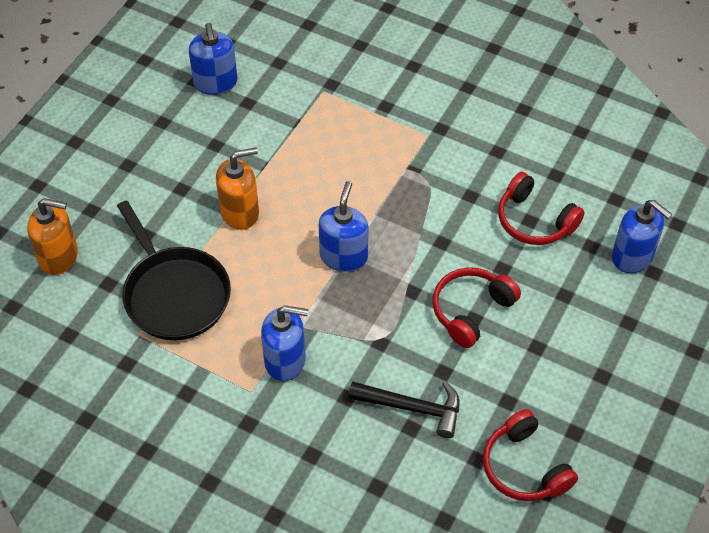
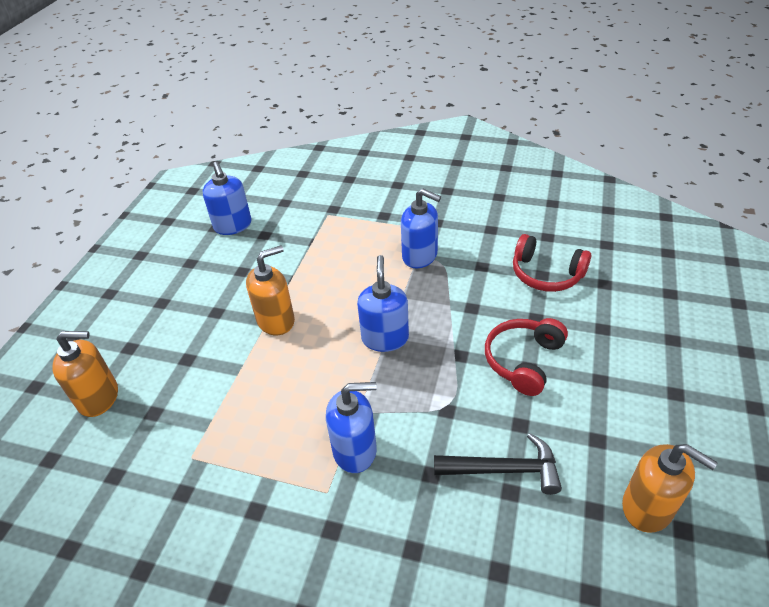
camera: 10 degrees left, 10 degrees down
black pan [117,200,231,340] -> none
red headphones [483,409,578,501] -> orange soap dispenser [622,444,718,533]
blue soap dispenser [612,200,672,273] -> blue soap dispenser moved to [401,189,441,268]

